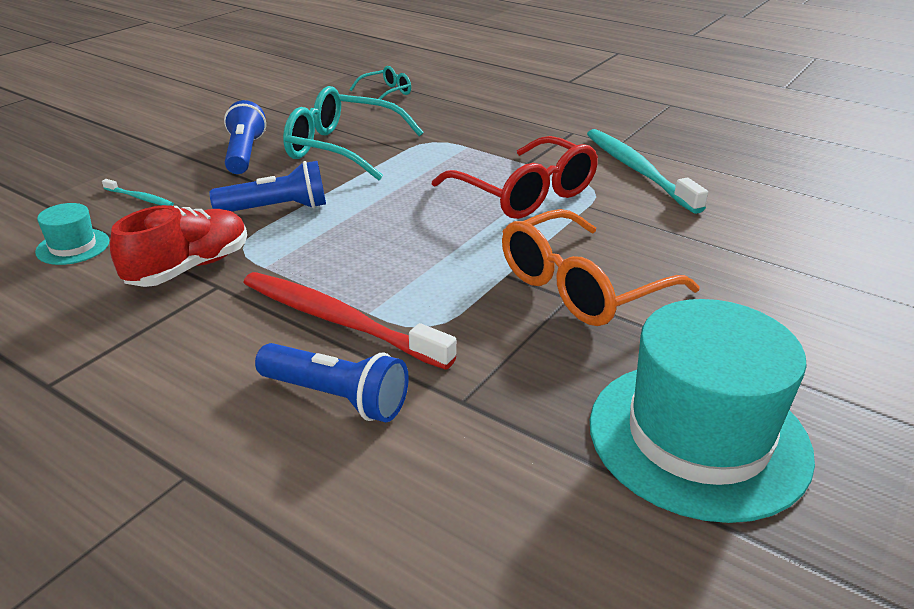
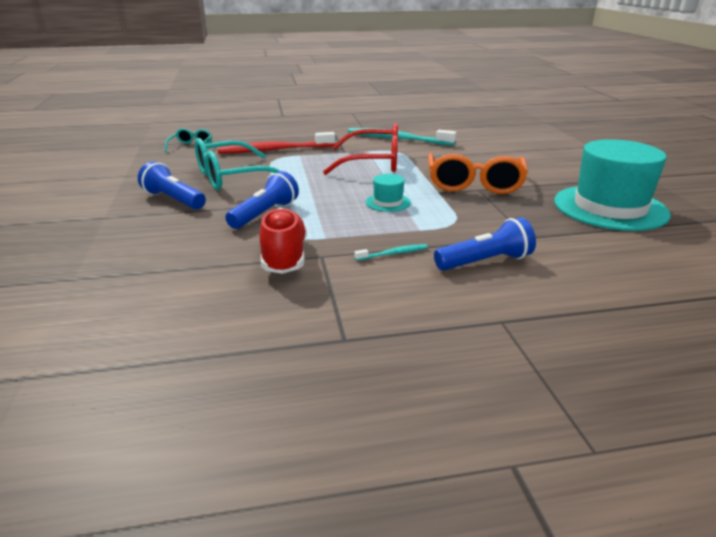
camera: 45 degrees left, 5 degrees down
turquoise hat [35,203,109,265] -> turquoise hat moved to [366,174,411,212]
turquoise toothbrush [102,179,174,206] -> turquoise toothbrush moved to [355,244,428,261]
red toothbrush [243,272,456,370] -> red toothbrush moved to [217,132,335,154]

